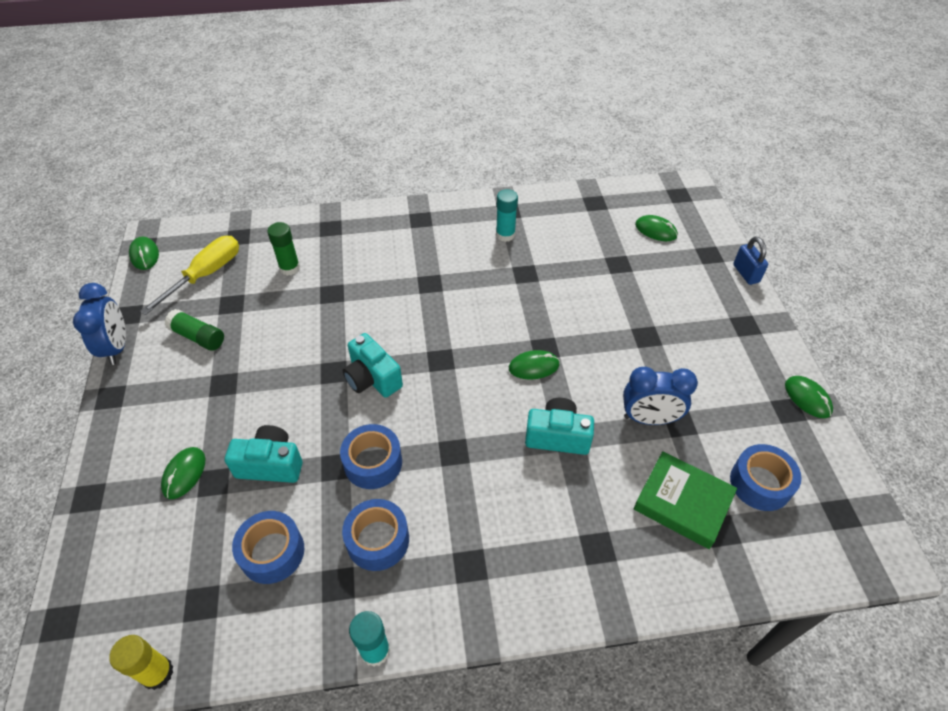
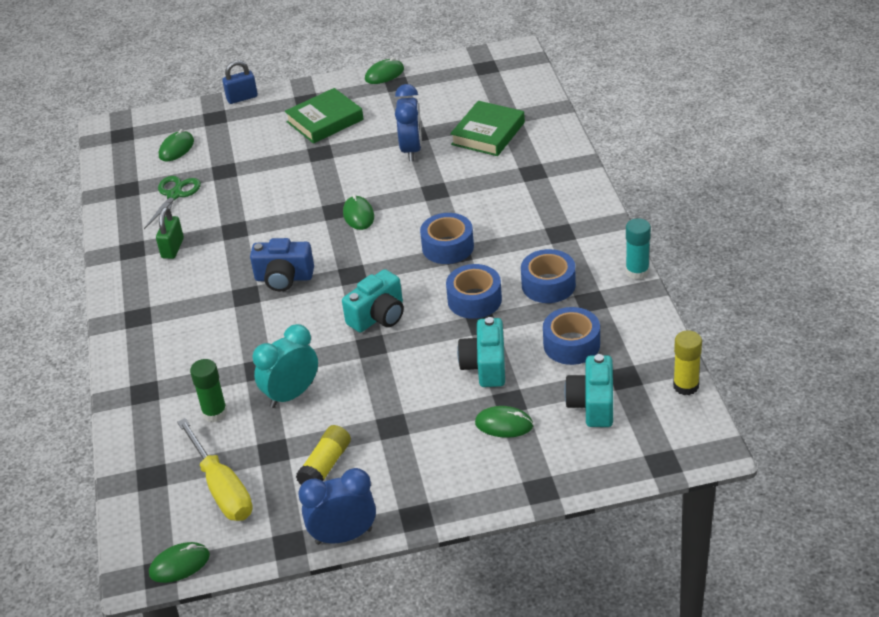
camera: 90 degrees left, 10 degrees down
yellow screwdriver [140,236,239,315] -> yellow screwdriver turned 150 degrees counterclockwise [177,418,253,521]
green glue stick [164,309,224,351] -> yellow glue stick [296,425,351,485]
turquoise glue stick [496,189,518,242] -> green padlock [156,207,184,259]
turquoise camera [525,398,594,455] -> turquoise camera moved to [564,354,613,427]
blue tape [730,444,802,511] -> blue tape moved to [420,213,474,264]
none -> green scissors [144,176,201,229]
none -> blue camera [250,238,314,292]
none -> turquoise clock [253,324,318,408]
none -> green book [285,88,364,144]

